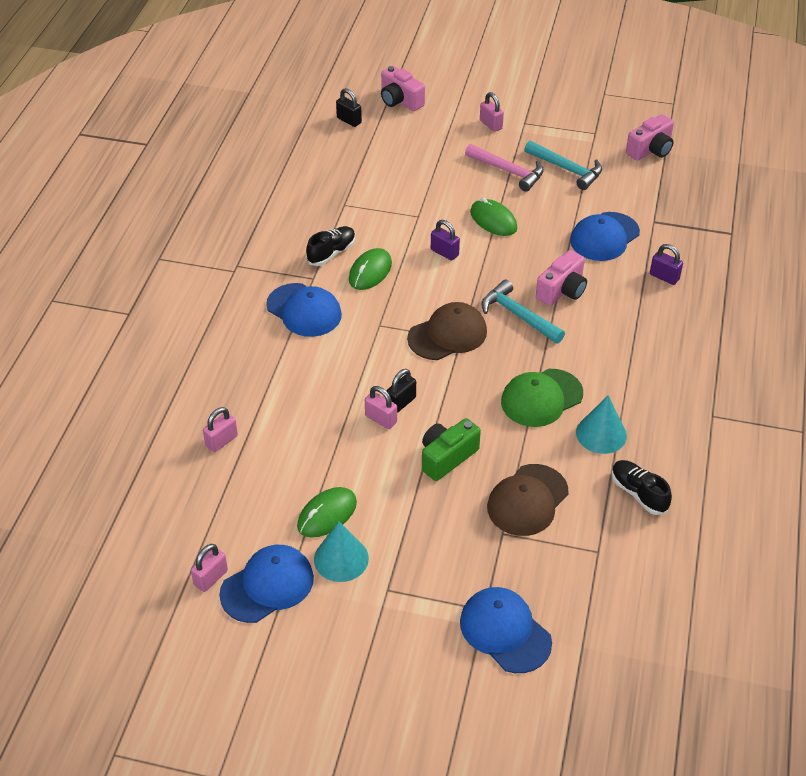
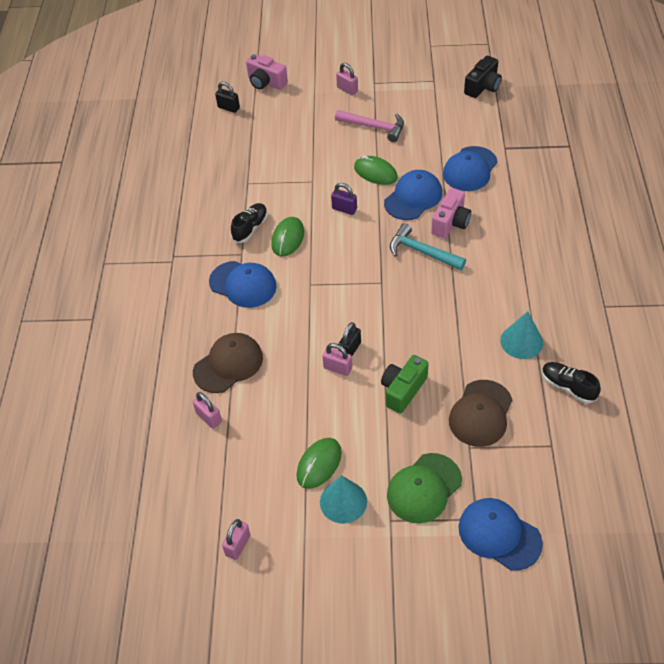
camera: 10 degrees left, 5 degrees up
pink padlock [203,407,238,452] -> pink padlock turned 75 degrees counterclockwise [193,392,222,429]
blue cap [219,545,314,623] -> blue cap moved to [384,170,442,220]
brown cap [407,302,487,360] -> brown cap moved to [193,333,263,393]
green cap [501,369,583,427] -> green cap moved to [387,453,462,523]
turquoise hammer [524,140,602,190] -> none
pink camera [626,114,674,161] -> black camera [464,56,502,98]
purple padlock [650,244,683,285] -> none

